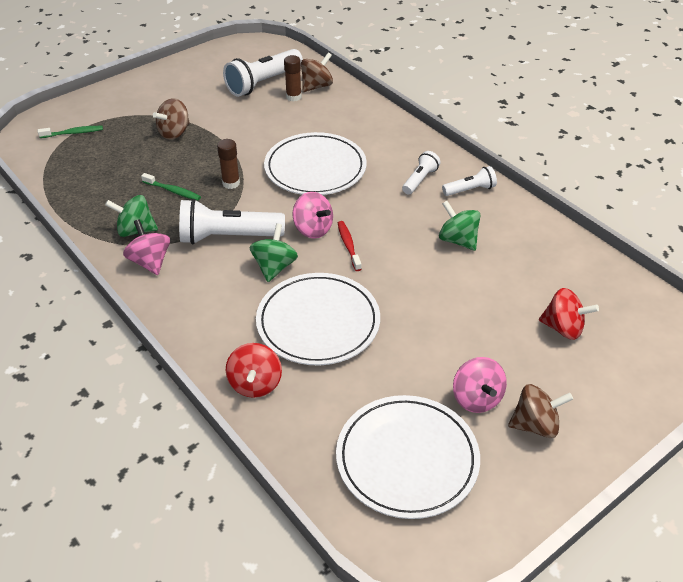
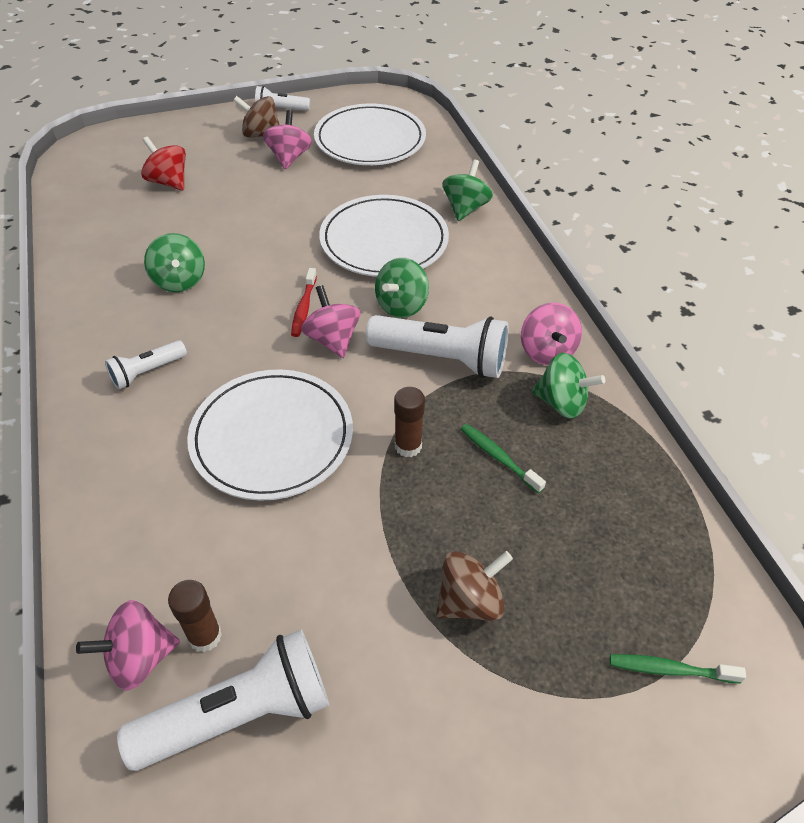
camera: 160 degrees left, 5 degrees up
red spinning top [225,343,282,398] -> green spinning top [443,159,493,221]
brown spinning top [301,52,333,92] -> pink spinning top [76,600,180,691]
white flashlight [442,166,497,196] -> white flashlight moved to [255,86,310,111]

